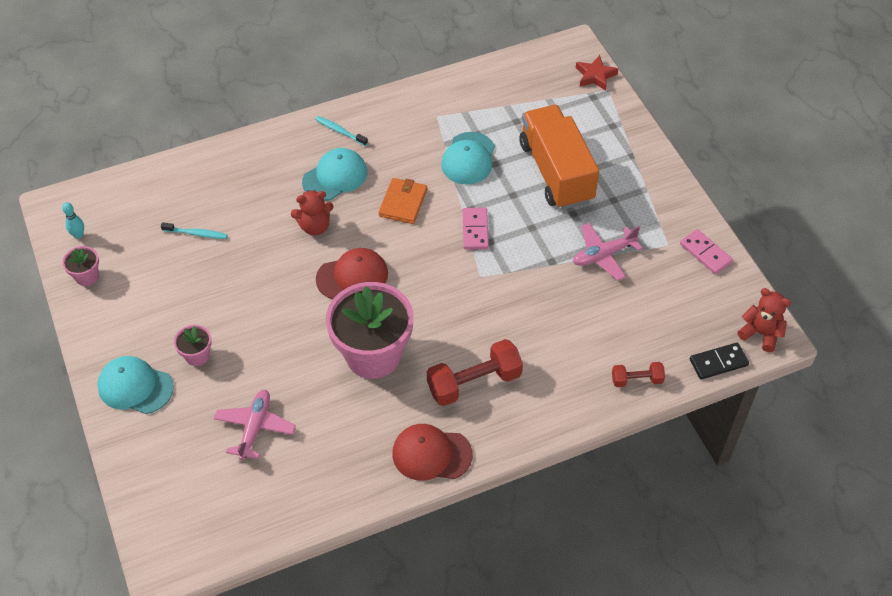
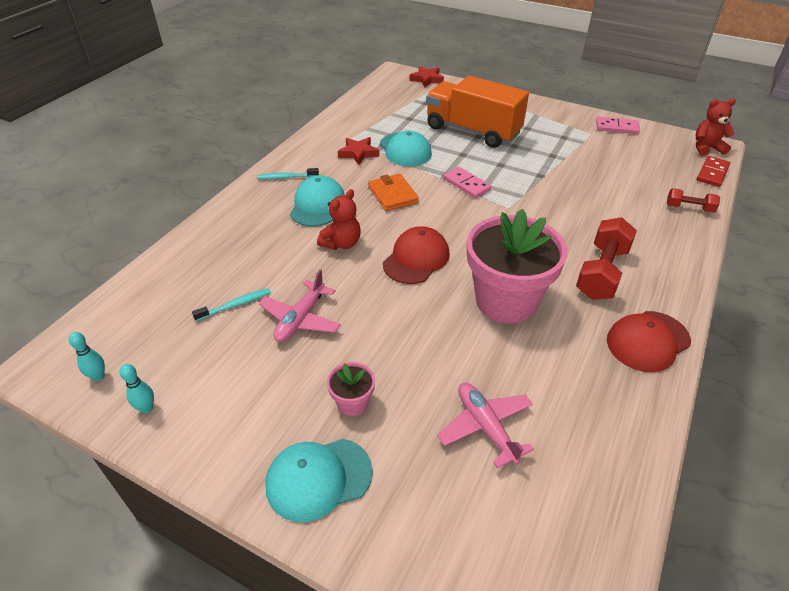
camera: 40 degrees left, 10 degrees down
pink flower pot [62,246,99,286] -> turquoise bowling pin [120,364,154,413]
pink plane [573,223,643,281] -> pink plane moved to [259,269,341,342]
red dumbbell [612,362,665,387] -> red dumbbell turned 60 degrees clockwise [667,188,720,213]
black domino [690,342,749,380] -> red domino [696,156,730,187]
none -> red star [338,137,379,165]

